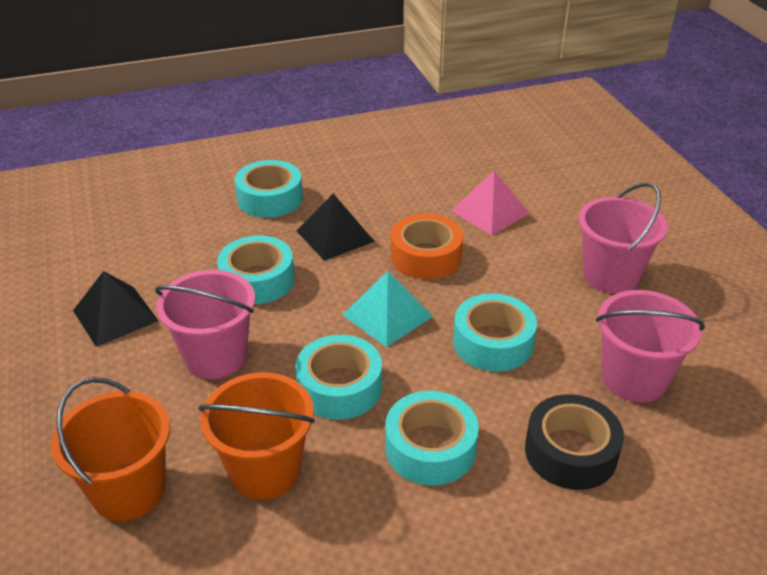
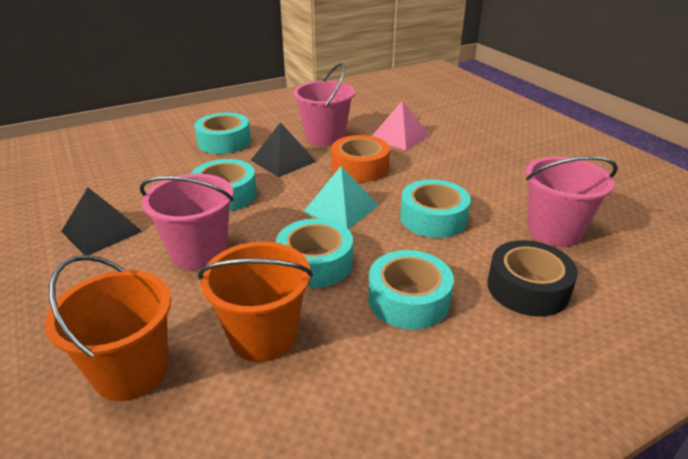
camera: 10 degrees left, 5 degrees down
pink bucket [579,183,668,294] -> pink bucket moved to [293,63,355,146]

